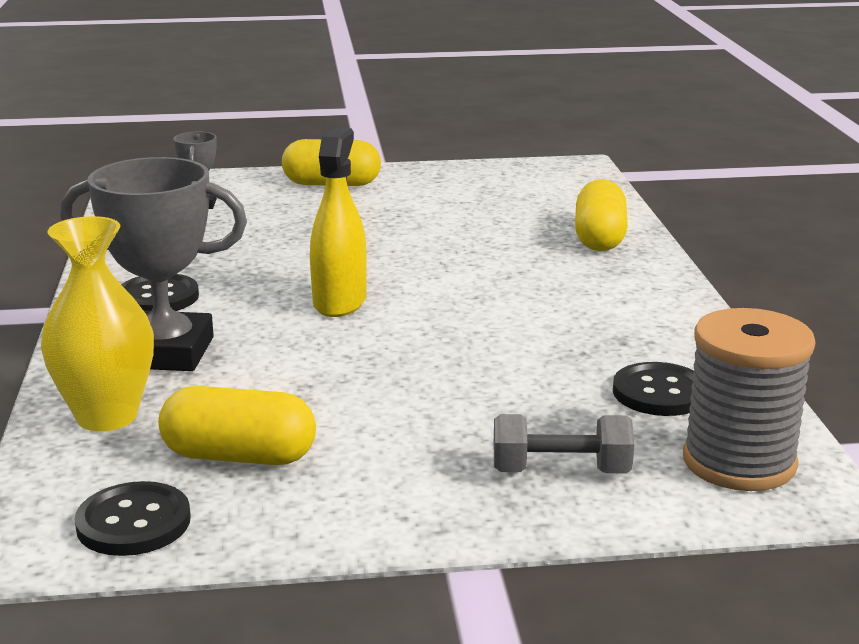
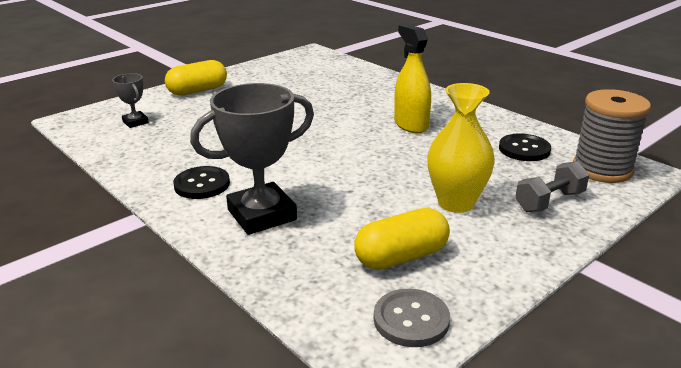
camera: 35 degrees left, 5 degrees up
yellow vase [41,216,154,431] -> yellow vase moved to [427,83,495,213]
black button [75,481,191,556] -> grey button [374,289,450,347]
yellow spray bottle [310,128,367,317] -> yellow spray bottle moved to [394,24,431,133]
yellow capsule [575,179,628,251] -> none

